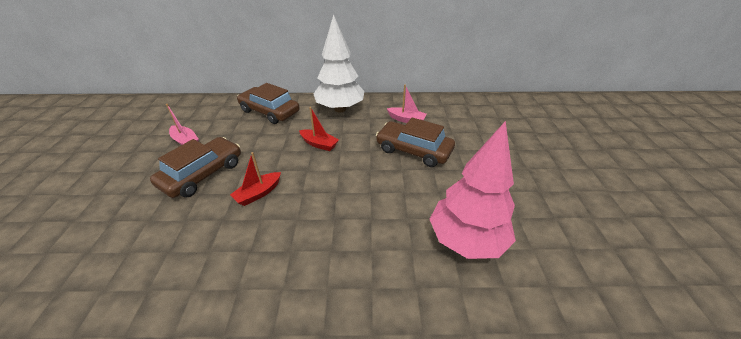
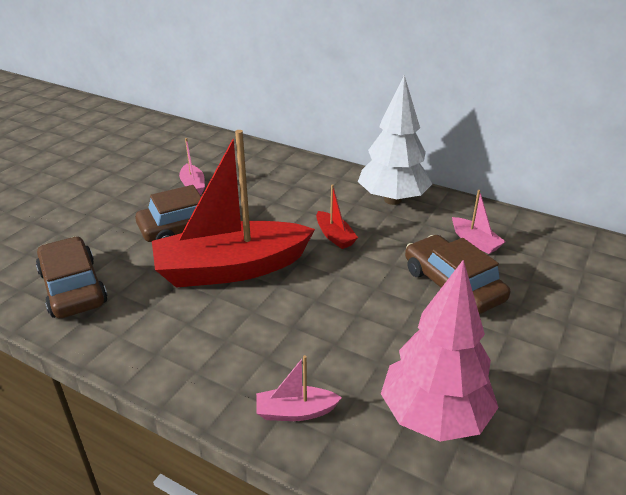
camera: 30 degrees right, 5 degrees down
red boat [230,152,281,206] -> red boat [152,130,315,288], size x2.45
brown car [237,83,300,124] -> brown car moved to [36,237,108,318]
none -> pink boat [256,355,342,421]

